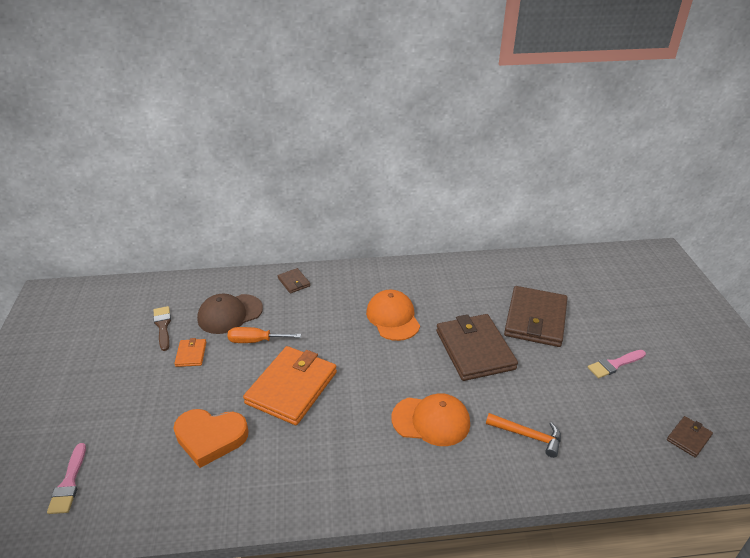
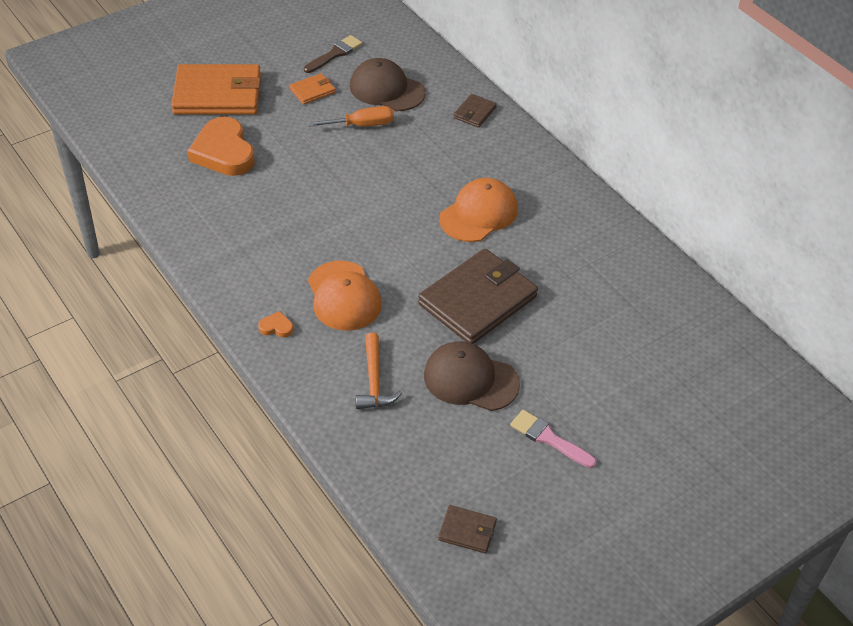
camera: 60 degrees right, 10 degrees up
pink brush [47,443,86,514] -> none
orange screwdriver [228,327,301,343] -> orange screwdriver turned 105 degrees clockwise [308,106,394,127]
orange wallet [243,346,337,425] -> orange wallet moved to [171,64,261,115]
brown wallet [504,286,568,347] -> none
none -> orange heart [258,311,293,337]
none -> brown cap [424,341,520,411]

